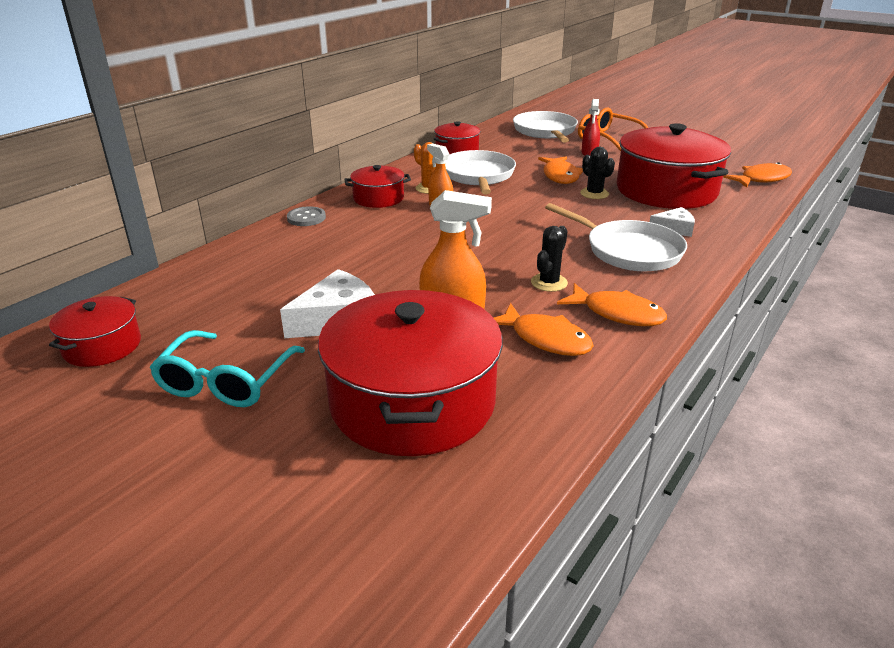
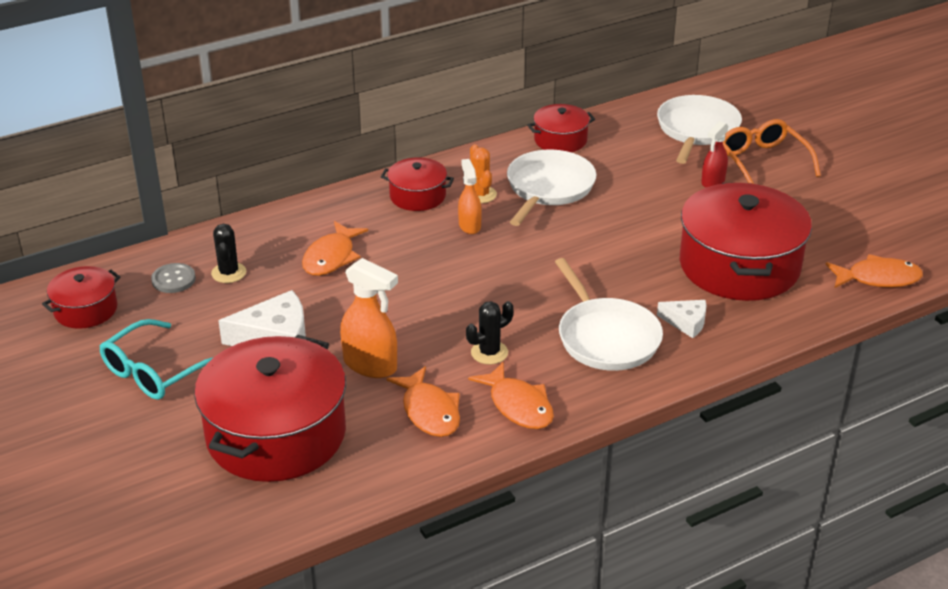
camera: 25 degrees right, 5 degrees up
grey button [287,206,326,226] -> grey button moved to [151,263,196,293]
orange fish [538,156,583,184] -> orange fish moved to [302,221,368,276]
black cactus [580,147,615,199] -> black cactus moved to [211,224,246,283]

